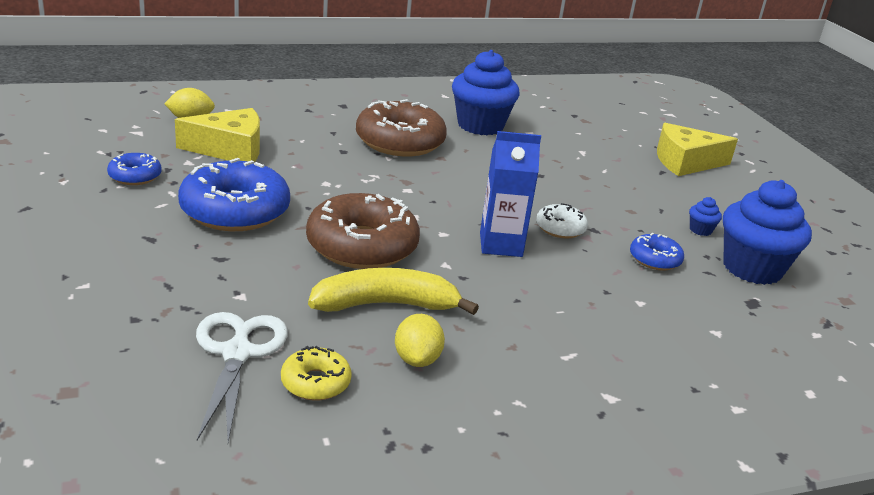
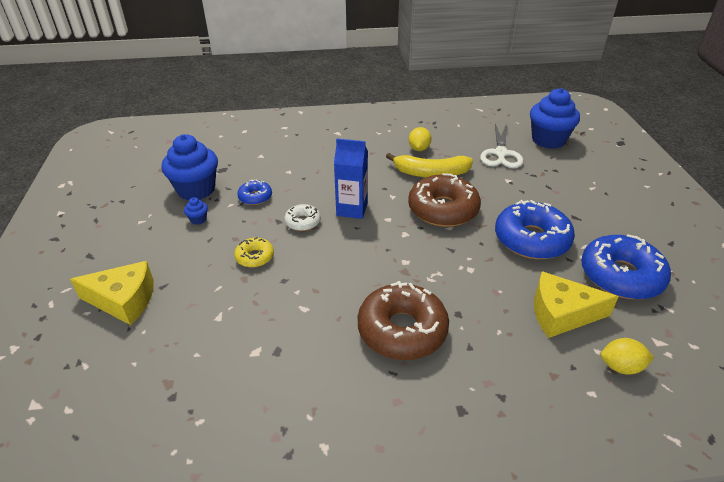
camera: 165 degrees left, 10 degrees up
blue donut [107,153,162,185] -> blue donut [581,234,671,299], size x2.02
yellow donut [281,346,352,401] -> yellow donut moved to [234,237,274,268]
blue cupcake [452,50,520,135] -> blue cupcake moved to [530,88,580,149]

